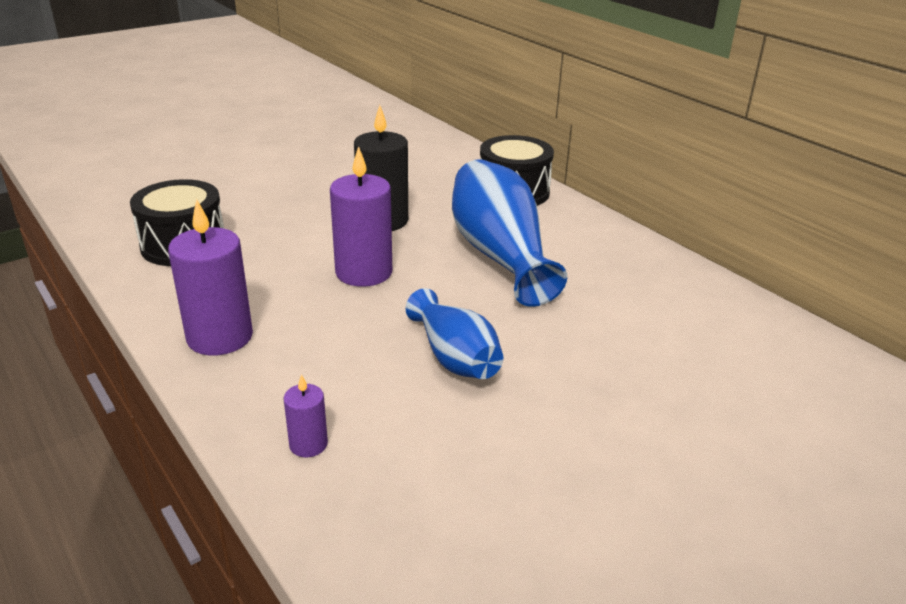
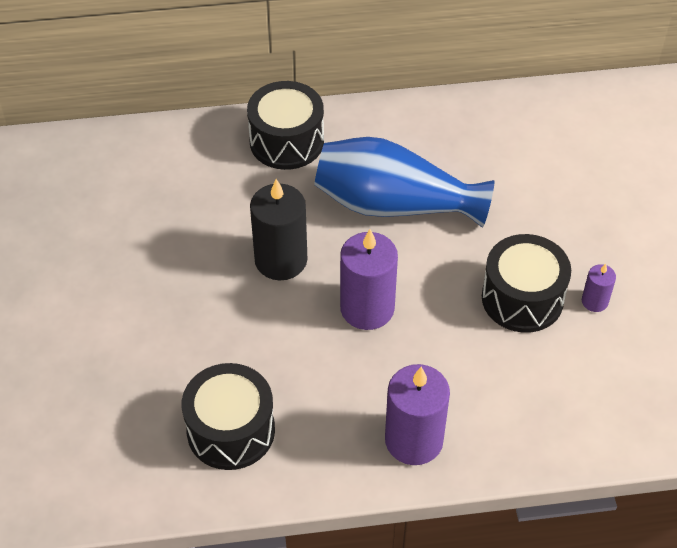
camera: 60 degrees left, 20 degrees up
purple candle [283,374,328,457] -> purple candle moved to [582,264,616,312]
blue vase [406,288,503,379] -> black drum [482,234,571,333]

